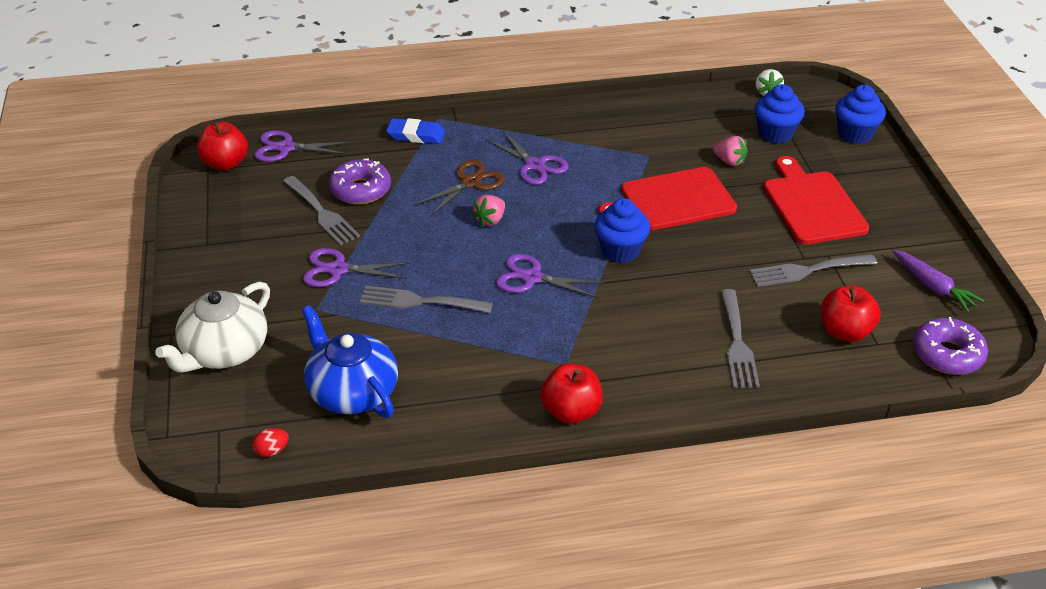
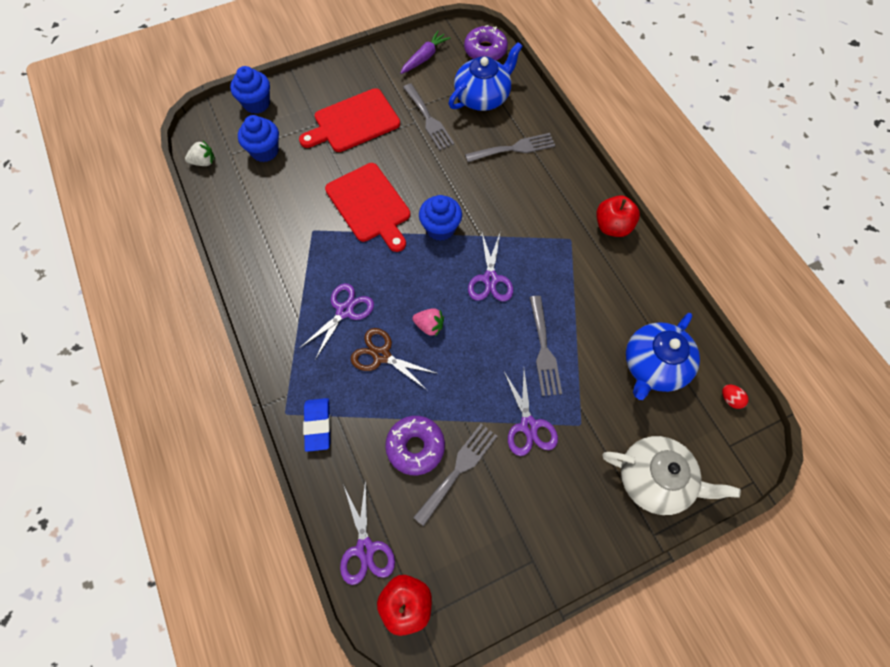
camera: 105 degrees left, 25 degrees up
pink strawberry [713,136,748,166] -> none
red apple [821,286,881,342] -> blue teapot [449,42,523,111]

